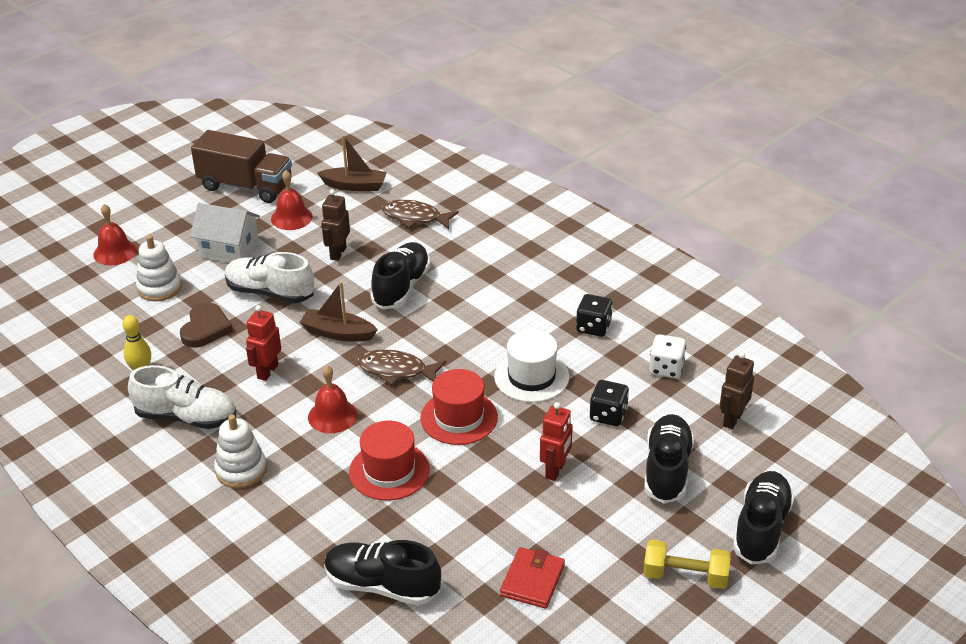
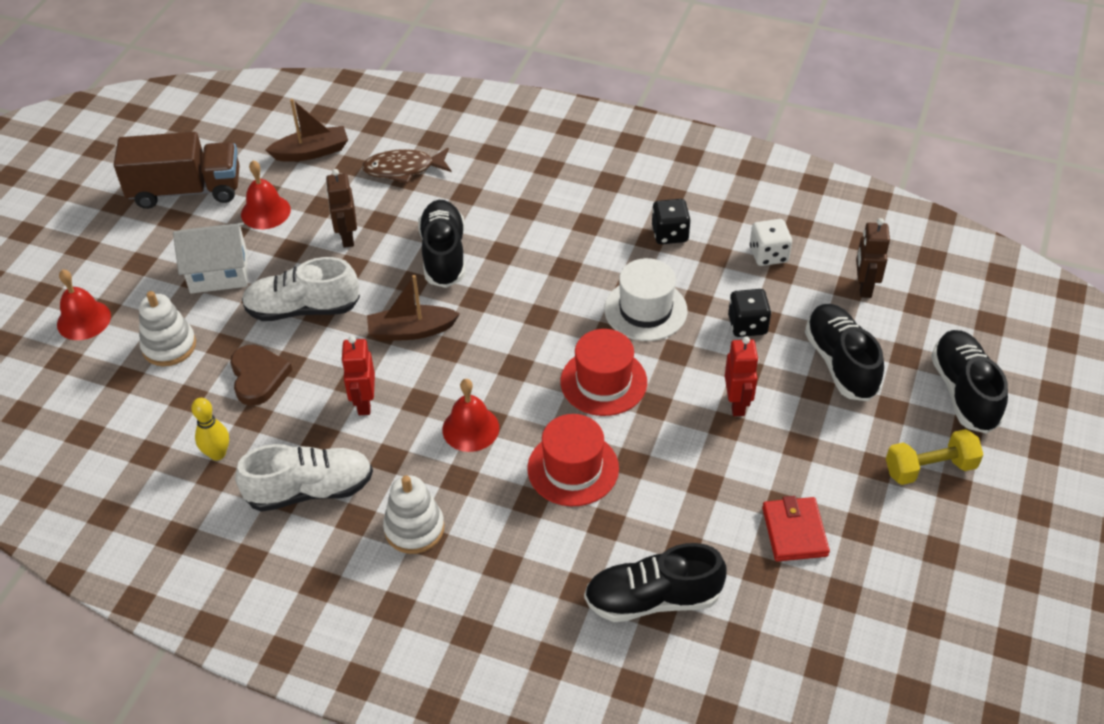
camera: 25 degrees left, 10 degrees up
brown fish [358,349,446,385] -> none

